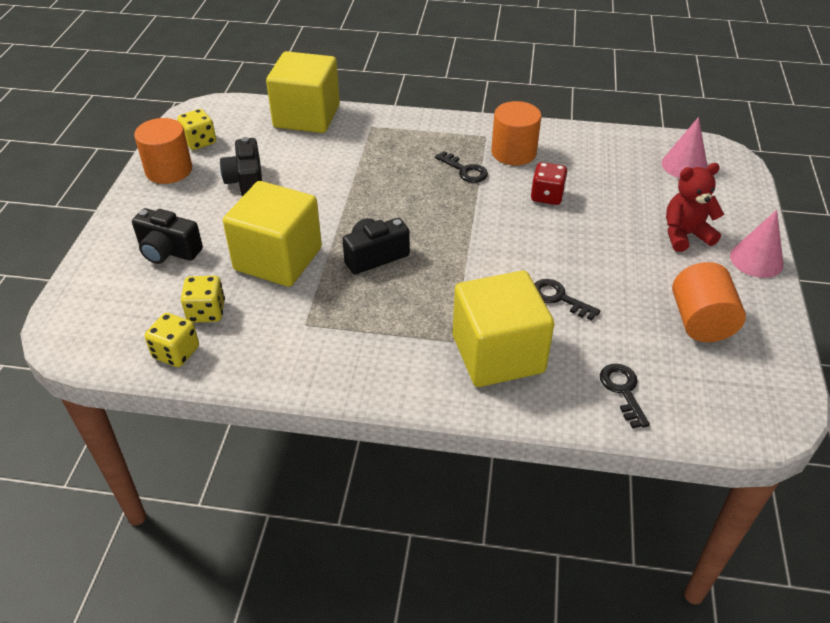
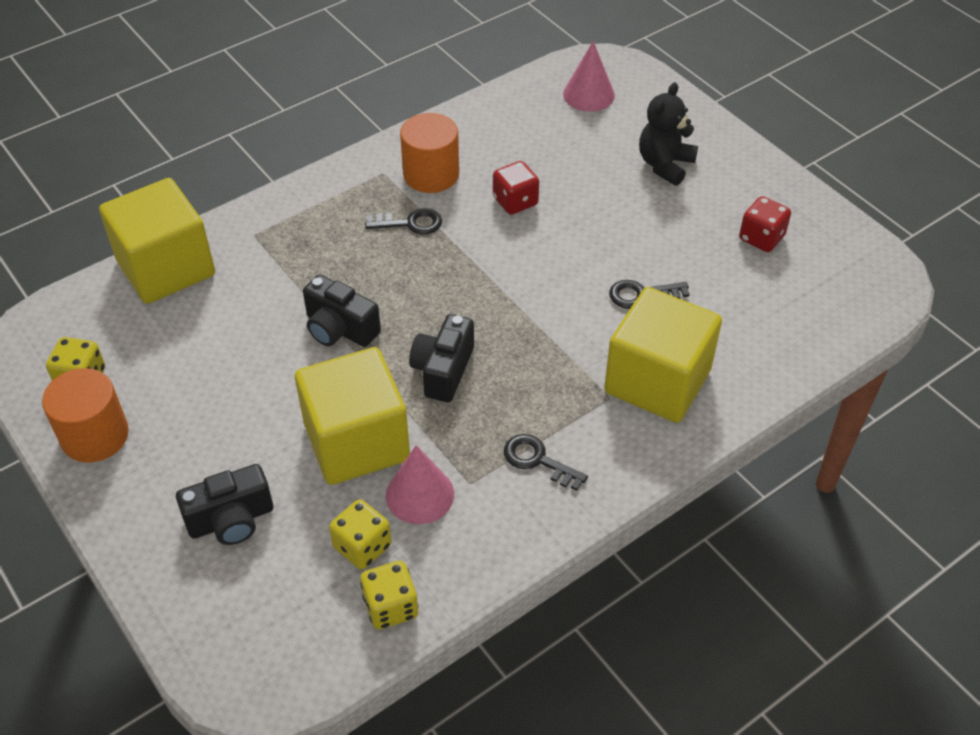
camera: 45 degrees left, 5 degrees up
black camera [220,137,262,197] -> black camera moved to [303,274,381,347]
black key [600,364,650,428] -> black key moved to [504,434,588,491]
red teddy bear [666,163,724,252] -> black teddy bear [639,82,698,186]
orange cylinder [672,262,746,342] -> red dice [739,196,791,252]
pink cone [730,210,783,278] -> pink cone moved to [386,445,454,524]

